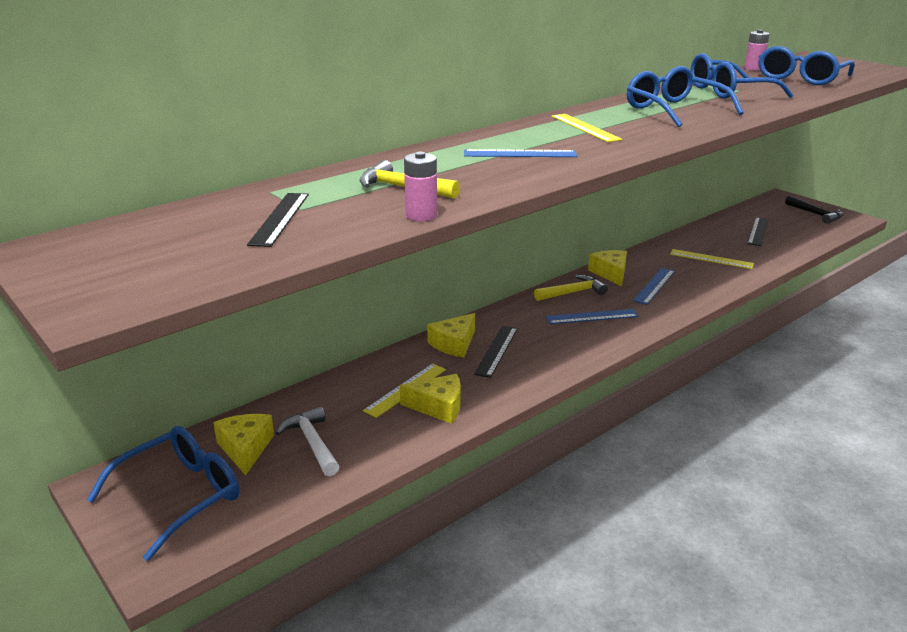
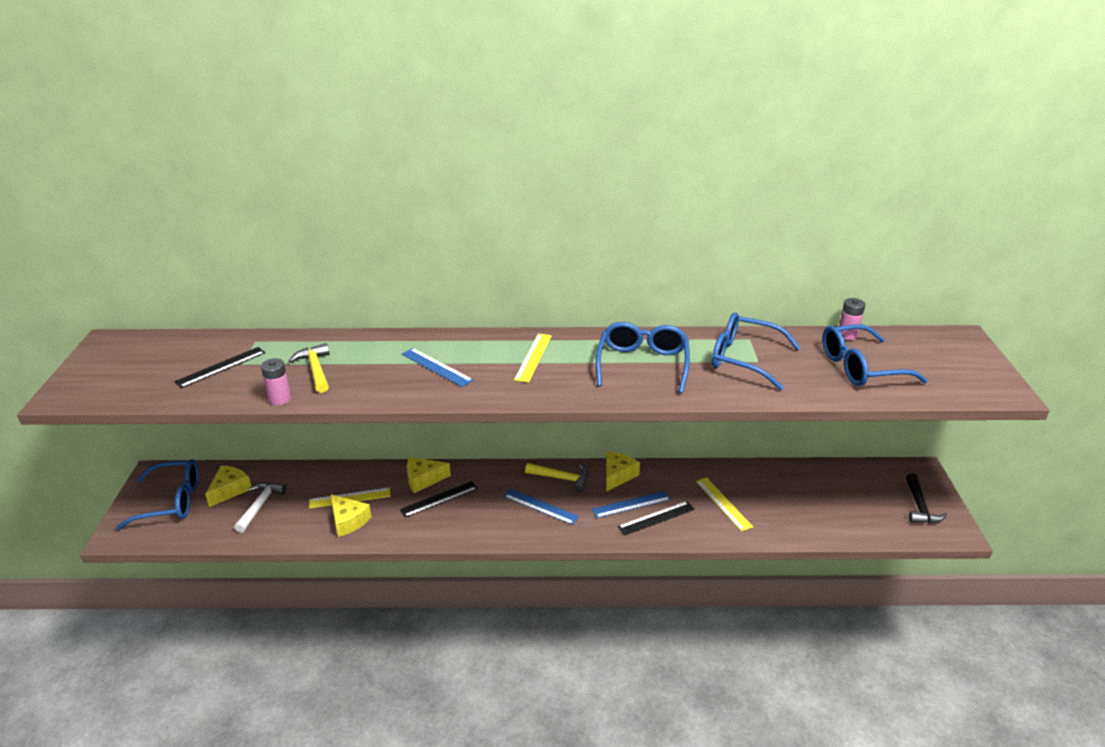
camera: 40 degrees right, 5 degrees up
black ruler [748,217,769,246] -> black ruler moved to [618,501,695,535]

